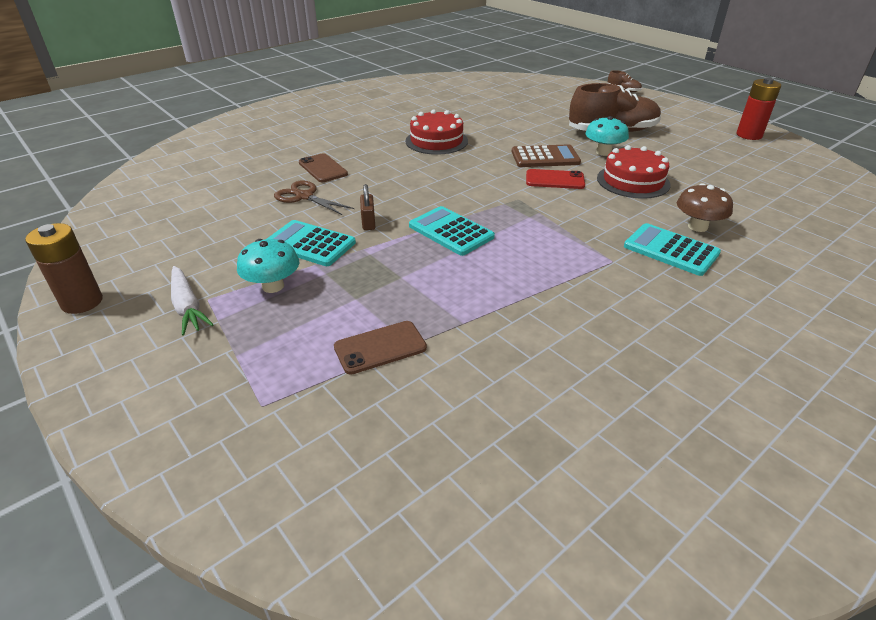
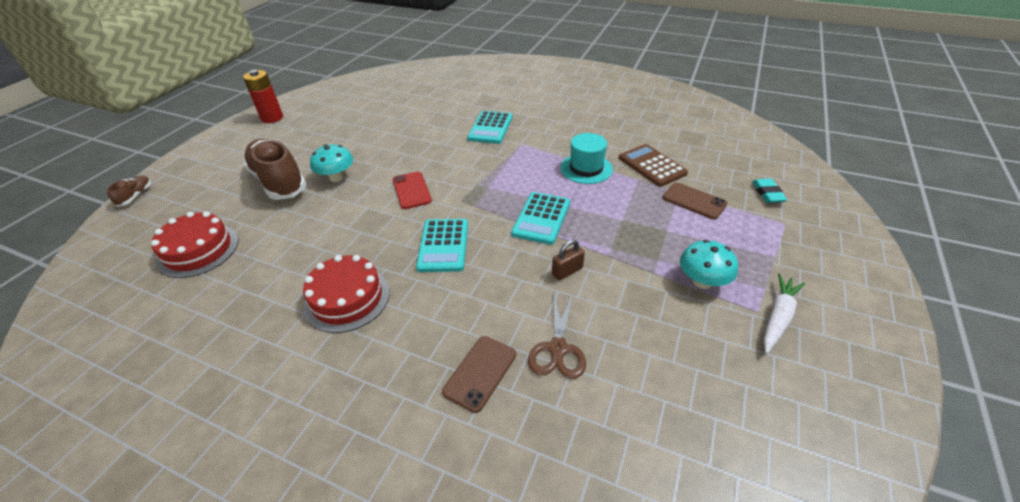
camera: 115 degrees left, 5 degrees up
brown battery [25,223,103,314] -> none
turquoise calculator [267,220,356,266] -> turquoise calculator moved to [416,219,468,272]
brown calculator [512,144,581,167] -> brown calculator moved to [619,144,688,187]
red cake [597,145,671,199] -> red cake moved to [151,211,239,278]
brown mushroom [677,183,733,232] -> none
none -> turquoise hat [560,133,613,184]
none -> turquoise eraser [752,179,787,203]

